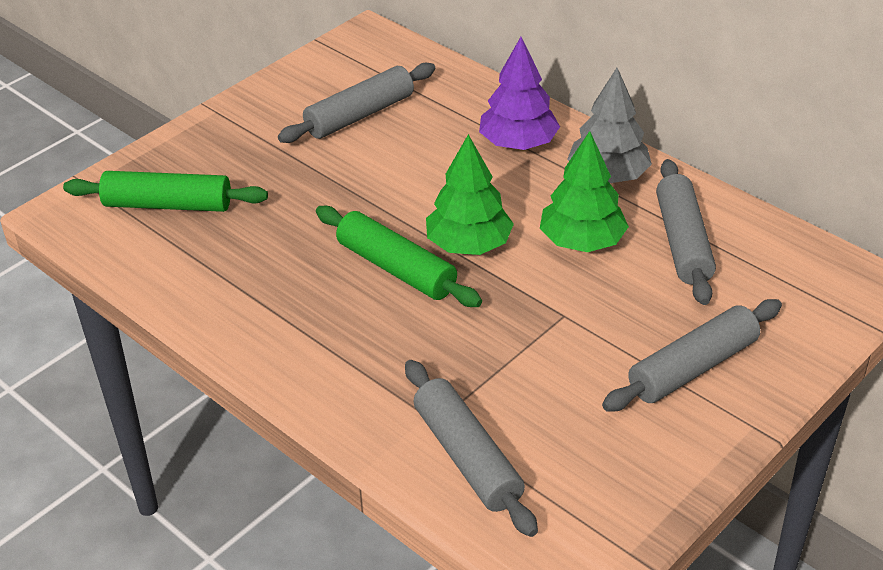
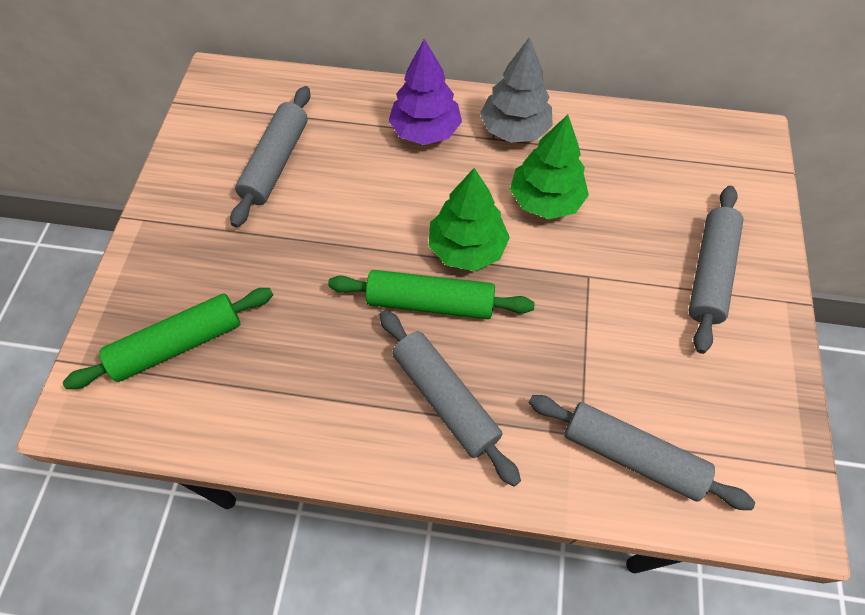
camera: 35 degrees left, 20 degrees up
grey rolling pin [656,159,716,305] -> grey rolling pin moved to [379,310,521,487]

